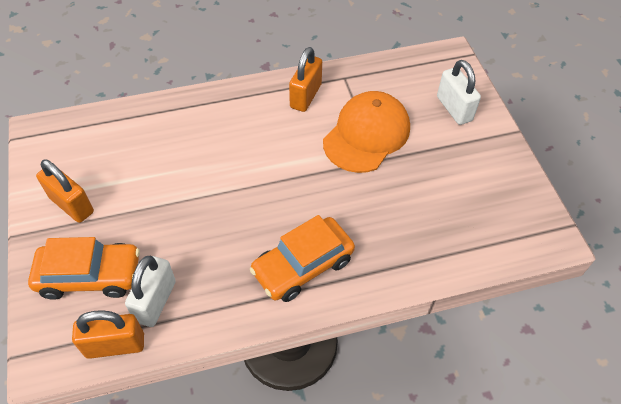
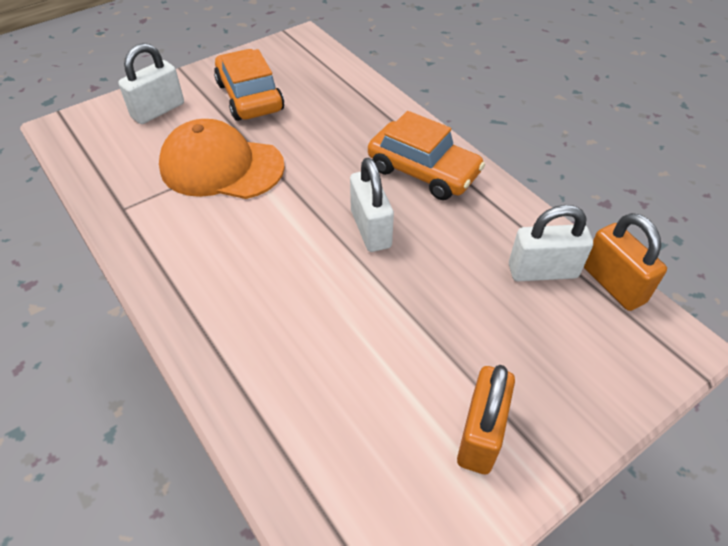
camera: 110 degrees left, 5 degrees down
orange car [28,237,140,300] -> orange car moved to [214,49,284,121]
orange padlock [289,47,322,112] -> none
none -> white padlock [350,158,394,252]

